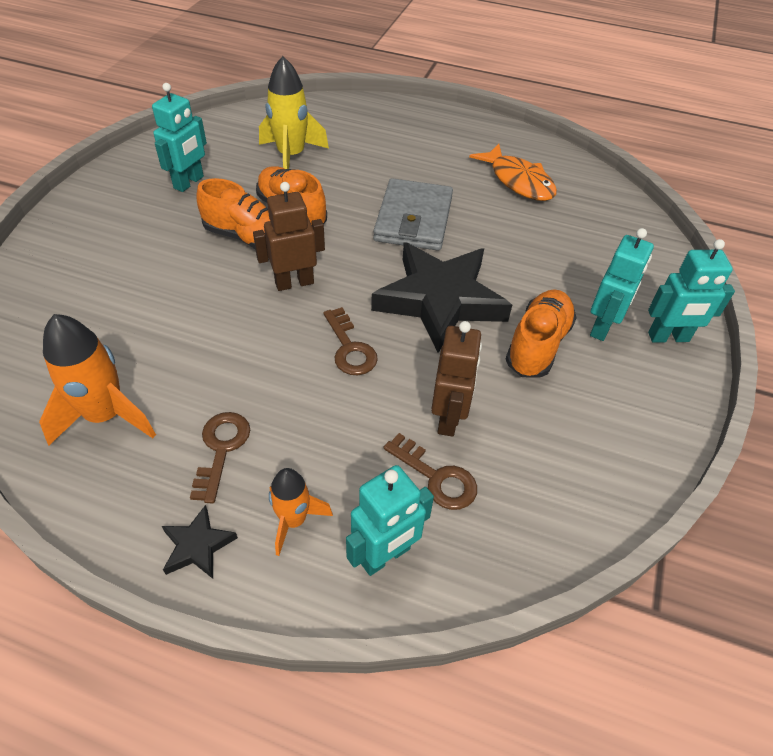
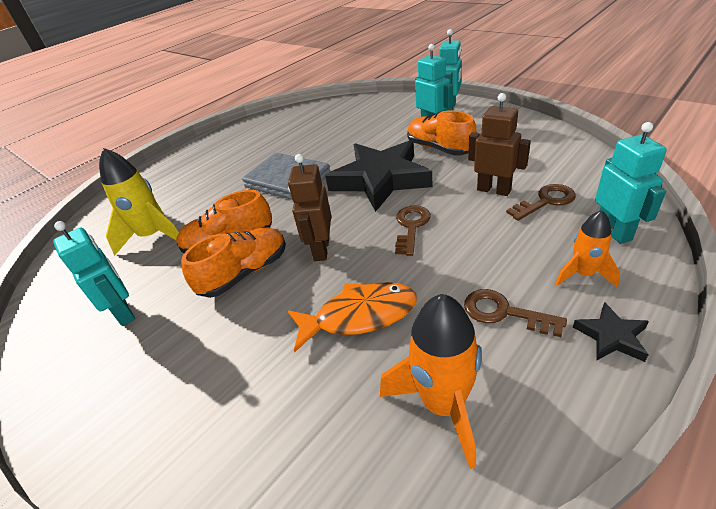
camera: 60 degrees left, 10 degrees down
brown key [323,307,378,375] -> brown key turned 75 degrees counterclockwise [395,205,431,256]
orange fish [469,144,557,201] -> orange fish moved to [287,282,417,353]

